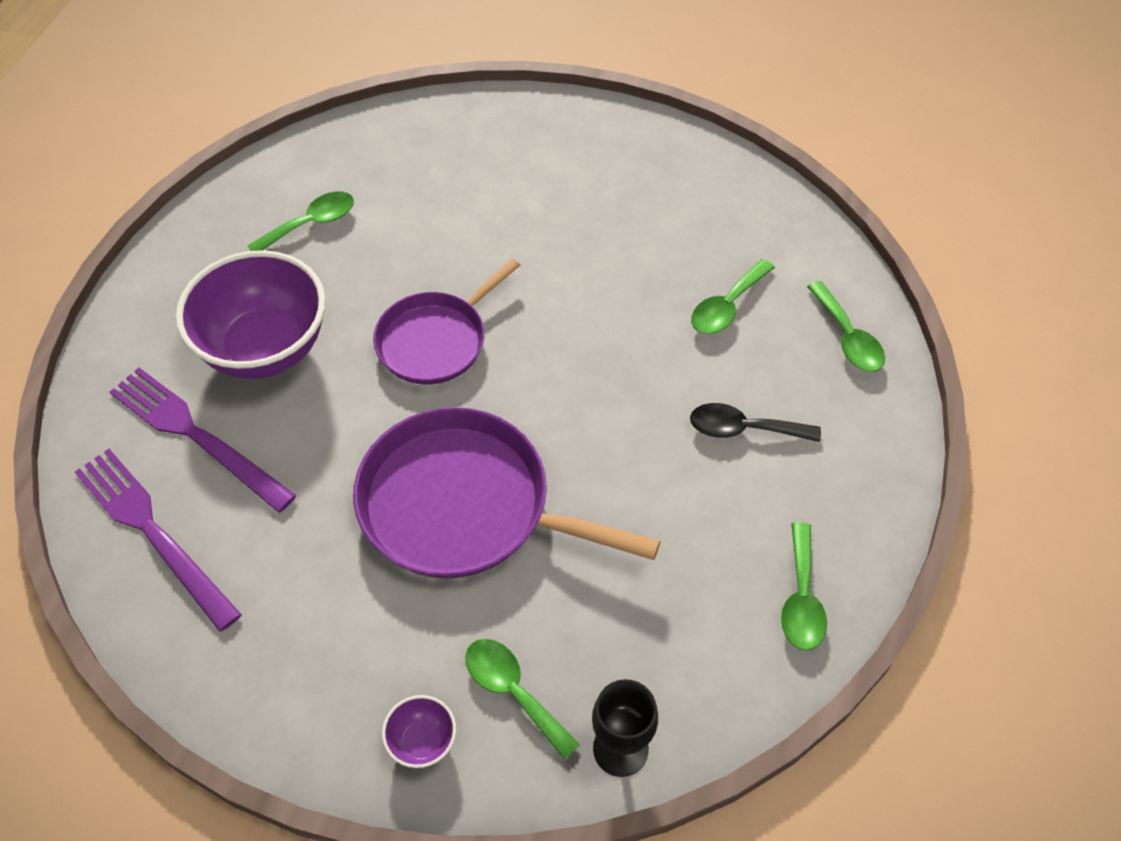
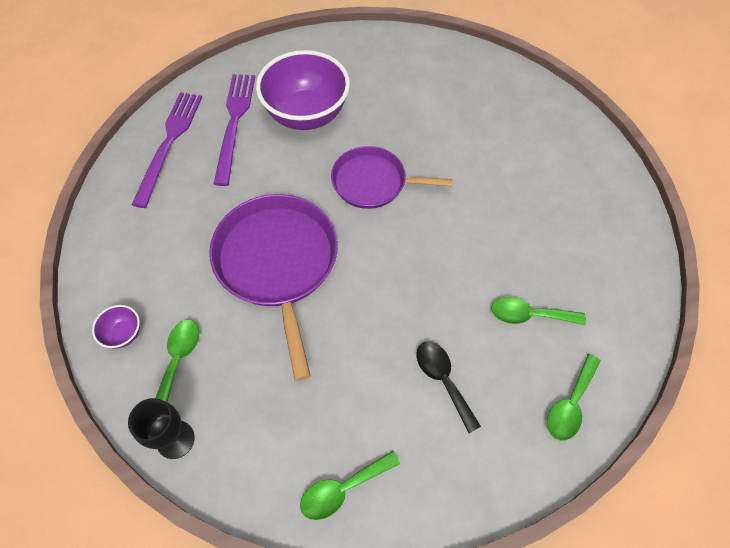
camera: 55 degrees right, 5 degrees up
green spoon [247,191,354,251] -> none

